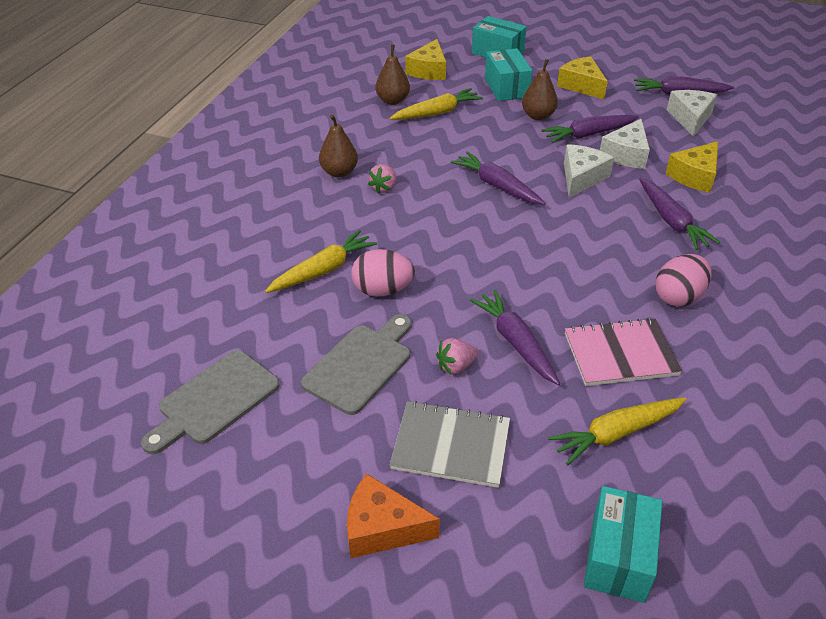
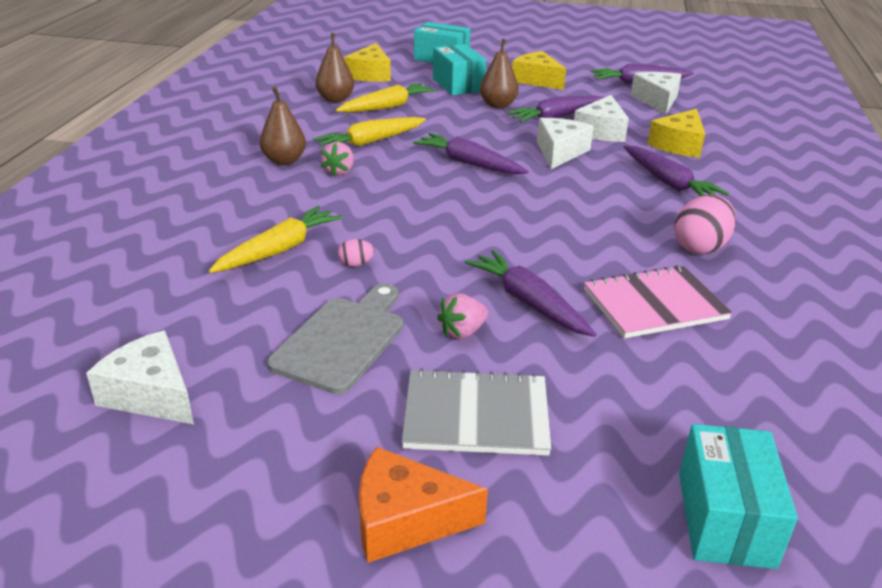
camera: 10 degrees left, 10 degrees down
grey cutting board [141,350,280,454] -> white cheese [86,330,194,424]
pink egg [351,249,415,297] -> pink egg [338,239,375,267], size x0.48
yellow carrot [548,397,686,465] -> yellow carrot moved to [313,117,426,147]

